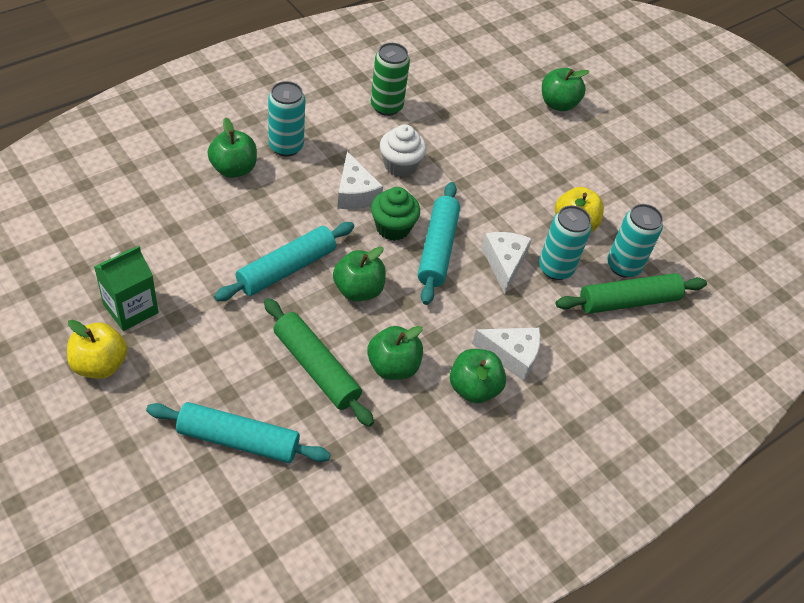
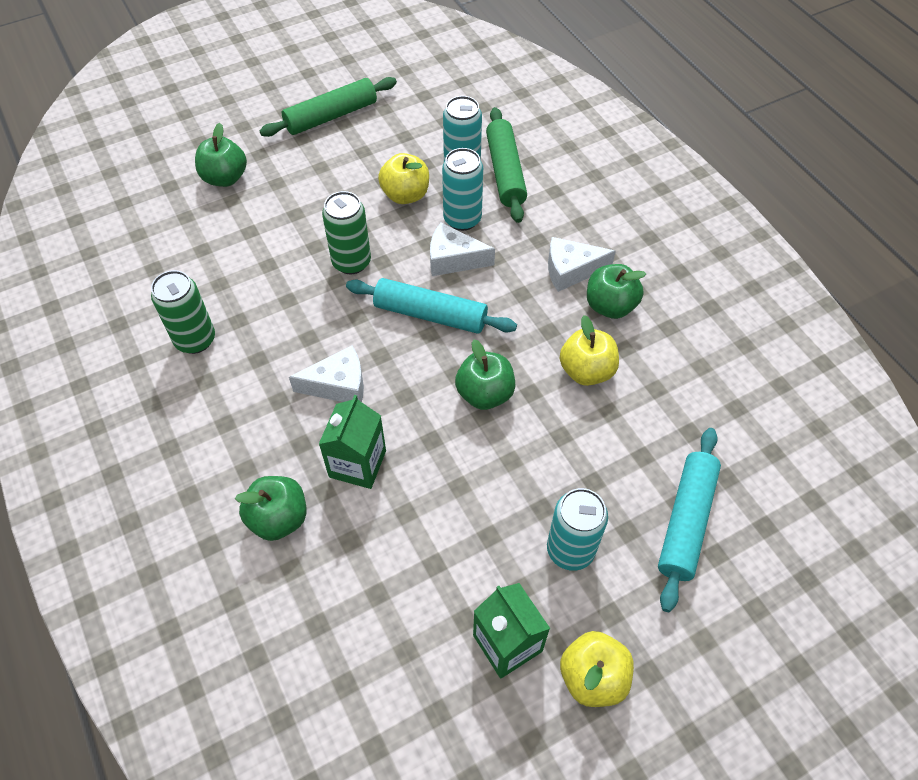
camera: 75 degrees left, 5 degrees up
turquoise rolling pin [214,222,354,301] -> none
green rolling pin [264,298,374,427] -> green rolling pin moved to [260,77,397,137]
turquoise can [268,81,305,157] -> turquoise can moved to [547,488,608,571]
green apple [367,326,423,380] -> yellow apple [560,315,619,386]
green cupcake [371,187,420,241] -> none
white cupcake [380,124,426,177] -> none
white cheese [472,328,541,381] -> white cheese turned 120 degrees counterclockwise [548,237,616,292]
none -> green carton [319,395,386,489]
none -> green can [322,191,371,274]

